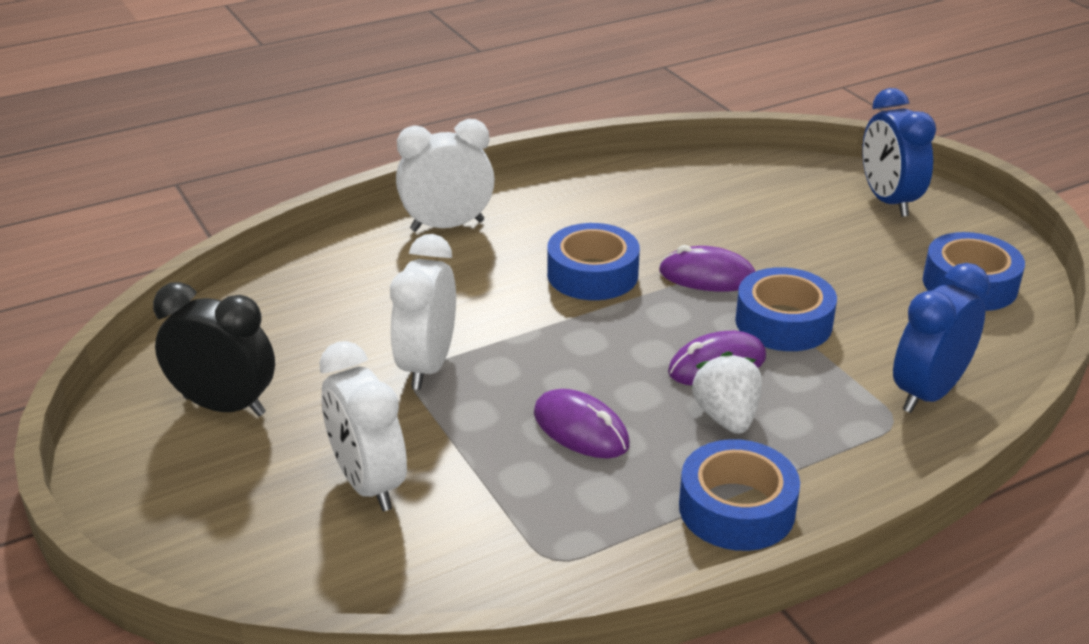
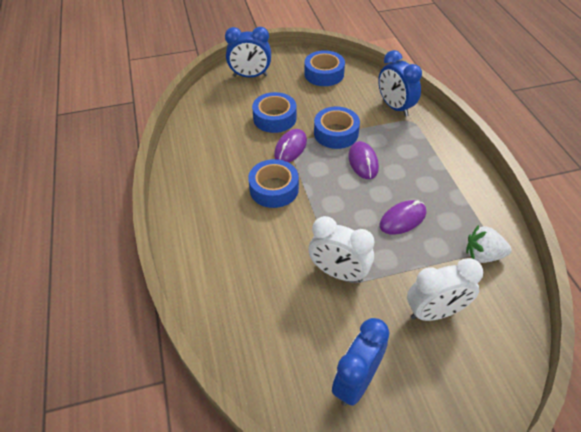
camera: 75 degrees left, 15 degrees up
black clock [153,282,275,416] -> blue clock [332,318,390,406]
white clock [396,119,495,232] -> none
blue tape [679,439,800,551] -> blue tape moved to [252,92,297,133]
white strawberry [692,351,762,434] -> white strawberry moved to [466,225,512,263]

